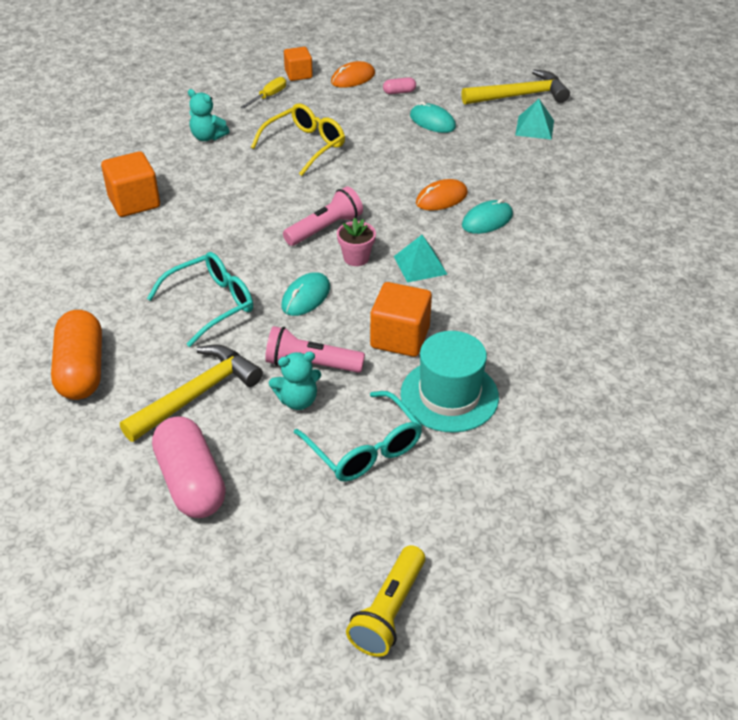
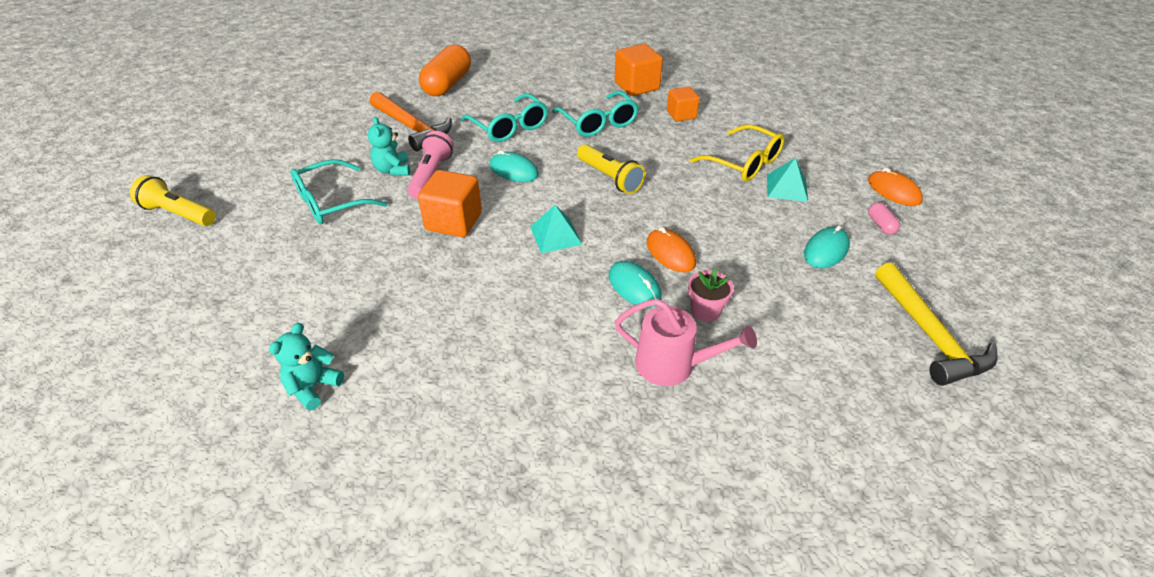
camera: 90 degrees right, 0 degrees up
orange capsule [51,310,102,400] -> orange capsule turned 60 degrees counterclockwise [419,45,471,96]
yellow hammer [120,345,263,442] -> orange hammer [370,92,452,151]
pink capsule [152,417,226,518] -> none
turquoise teddy bear [188,89,229,141] -> turquoise teddy bear moved to [269,323,344,411]
yellow screwdriver [241,77,286,109] -> none
pink flashlight [283,186,363,246] -> yellow flashlight [577,144,645,194]
orange cube [284,47,313,81] -> orange cube moved to [667,87,700,121]
pink flower pot [337,218,376,266] -> pink flower pot moved to [688,268,734,322]
turquoise hat [401,331,499,433] -> none
turquoise pyramid [515,99,554,140] -> turquoise pyramid moved to [767,158,808,202]
none -> turquoise glasses [552,91,639,137]
none -> pink watering can [615,299,757,386]

